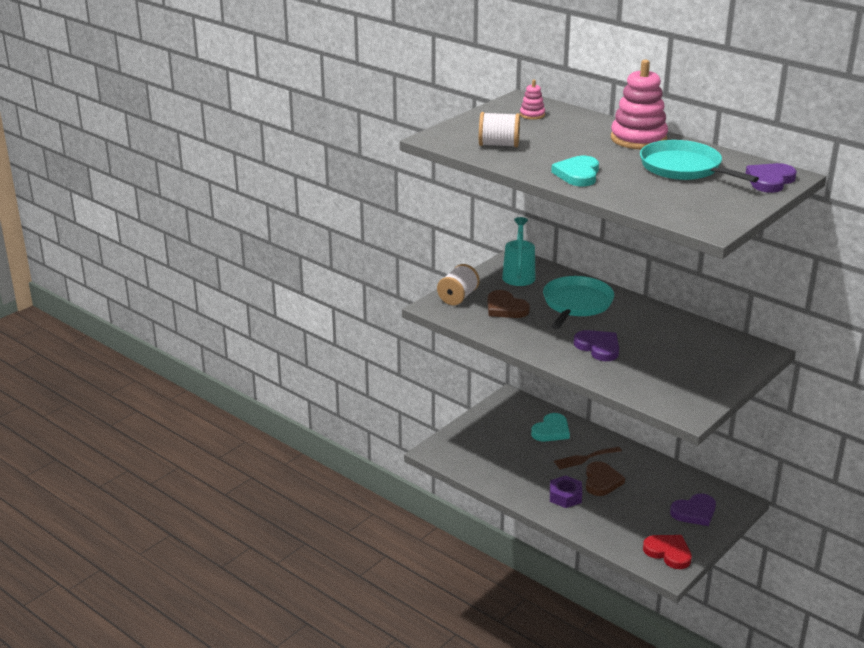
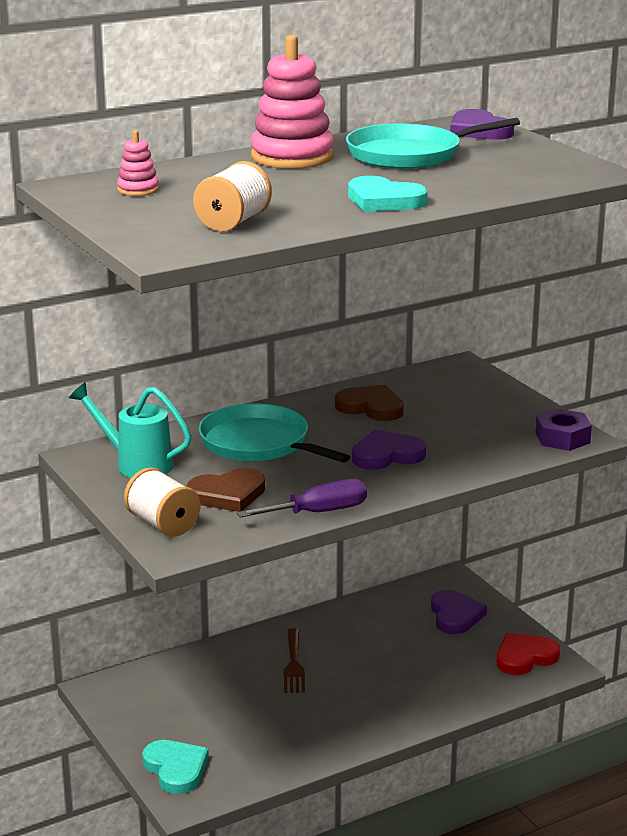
camera: 70 degrees left, 5 degrees down
turquoise heart [531,413,570,442] -> turquoise heart moved to [142,740,209,794]
purple nut [550,476,582,508] -> purple nut moved to [535,408,592,451]
brown heart [586,461,625,496] -> brown heart moved to [335,384,404,421]
none -> purple screwdriver [237,479,367,518]

